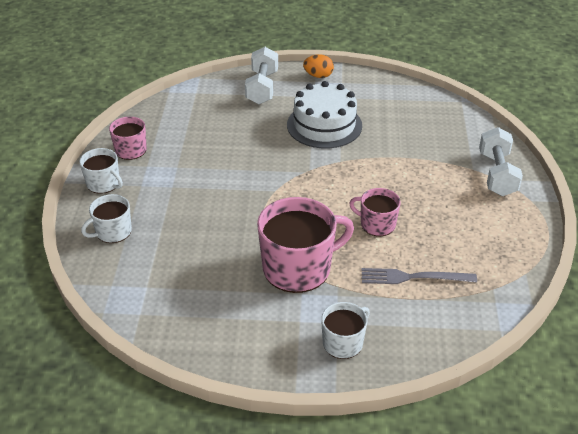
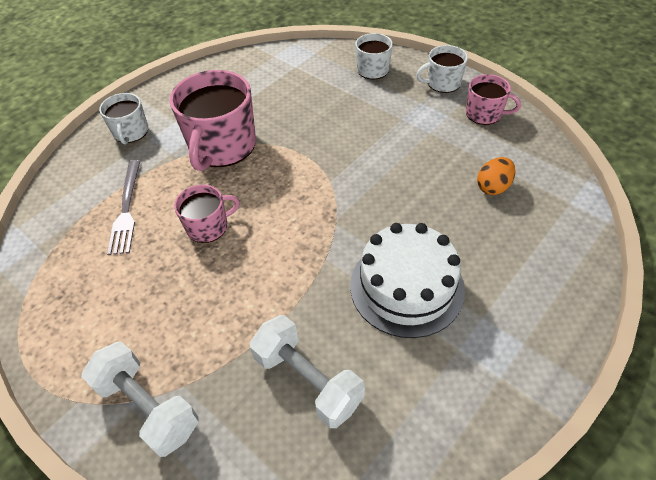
camera: 130 degrees right, 10 degrees up
white dumbbell [245,47,278,104] -> white dumbbell moved to [250,315,365,428]
orange egg [303,54,334,78] -> orange egg moved to [477,157,515,195]
grey fork [361,268,477,284] -> grey fork turned 135 degrees clockwise [107,160,141,255]

